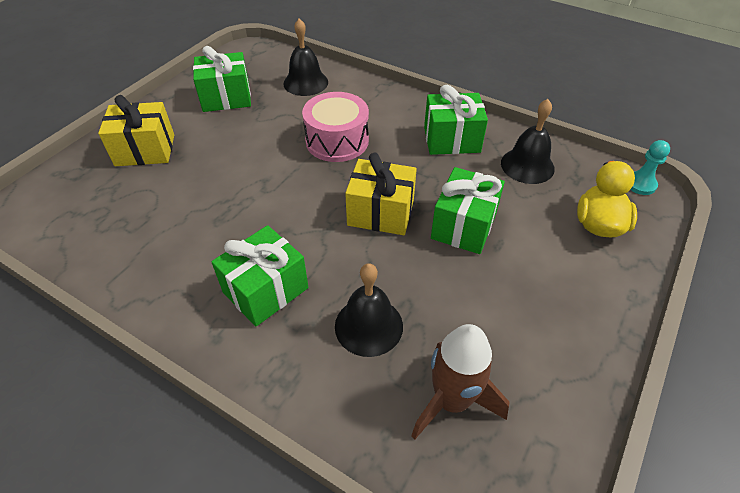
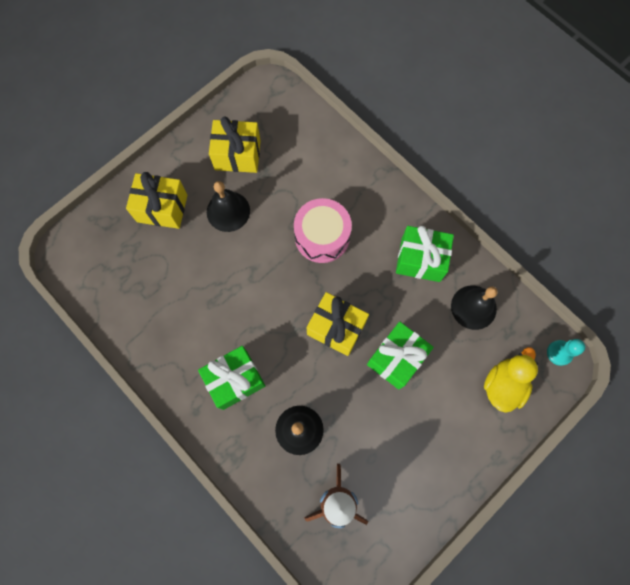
camera: 15 degrees right, 25 degrees up
green gift [193,46,251,112] -> yellow gift [209,117,261,173]
black bell [283,19,328,96] -> black bell moved to [207,181,250,232]

